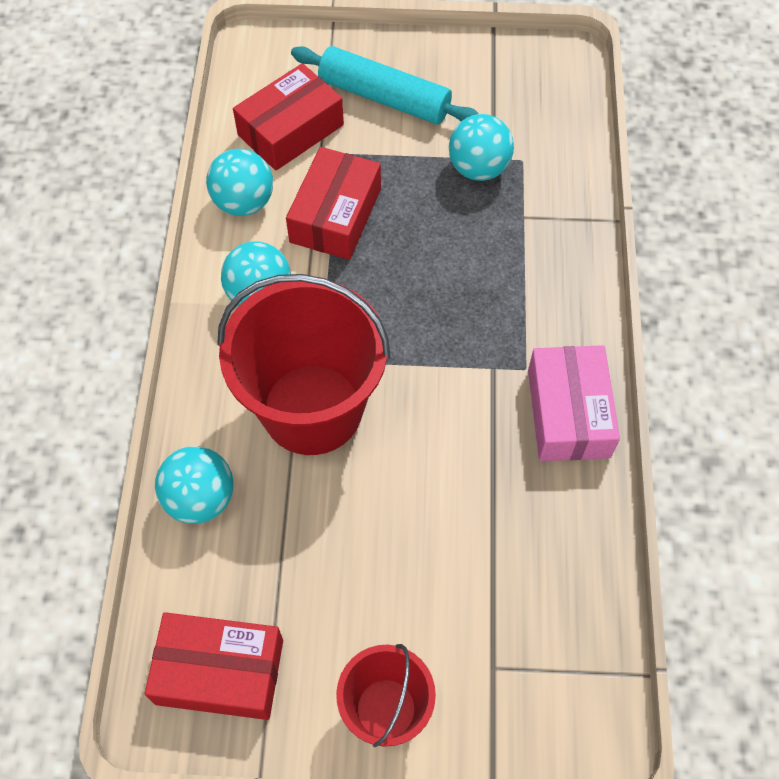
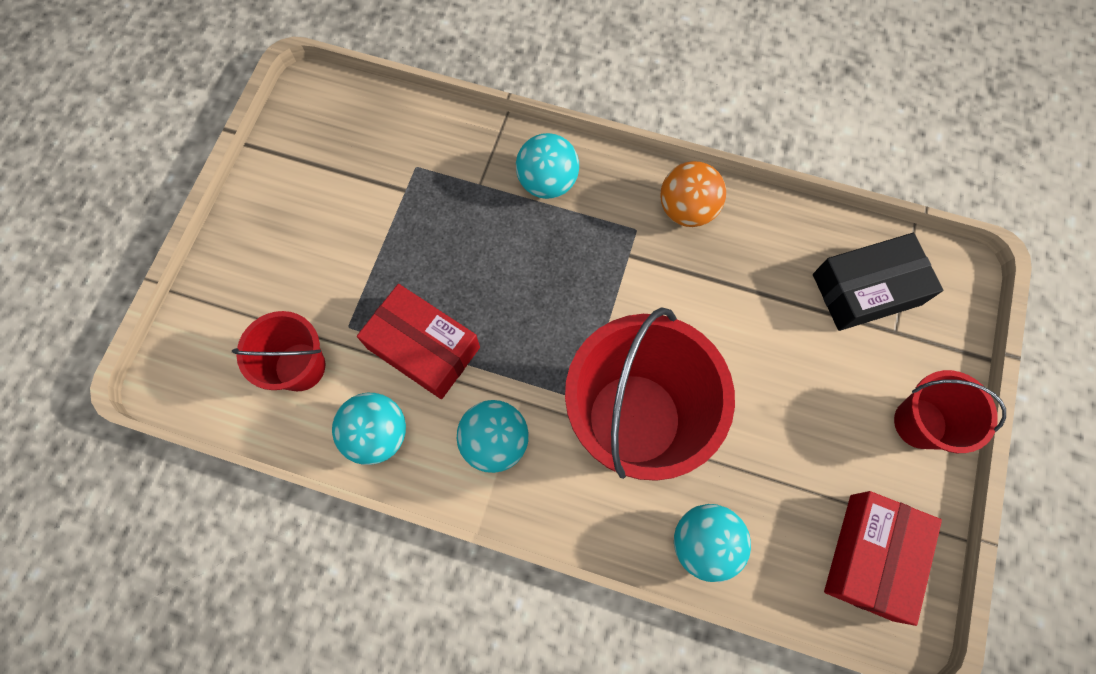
camera: 75 degrees left, 10 degrees up
red box [233,63,344,170] -> red bucket [232,311,325,391]
turquoise rolling pin [291,46,479,124] -> none
turquoise ball [449,114,514,181] -> turquoise ball moved to [516,133,579,199]
pink box [528,345,620,461] -> orange ball [660,161,726,227]
none -> black box [813,233,943,331]

